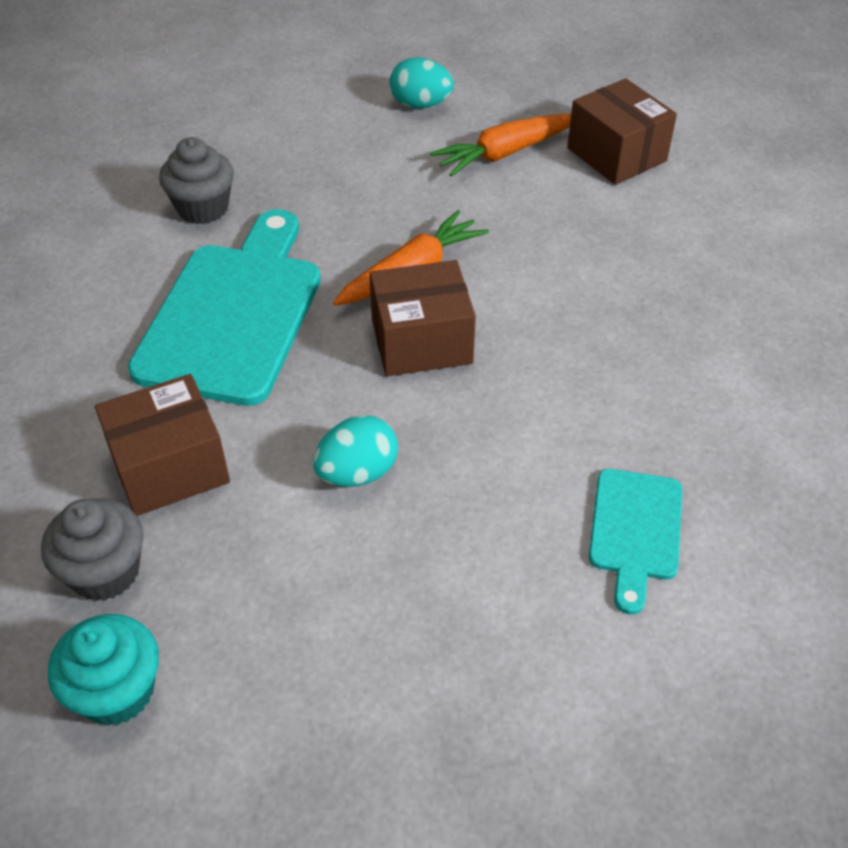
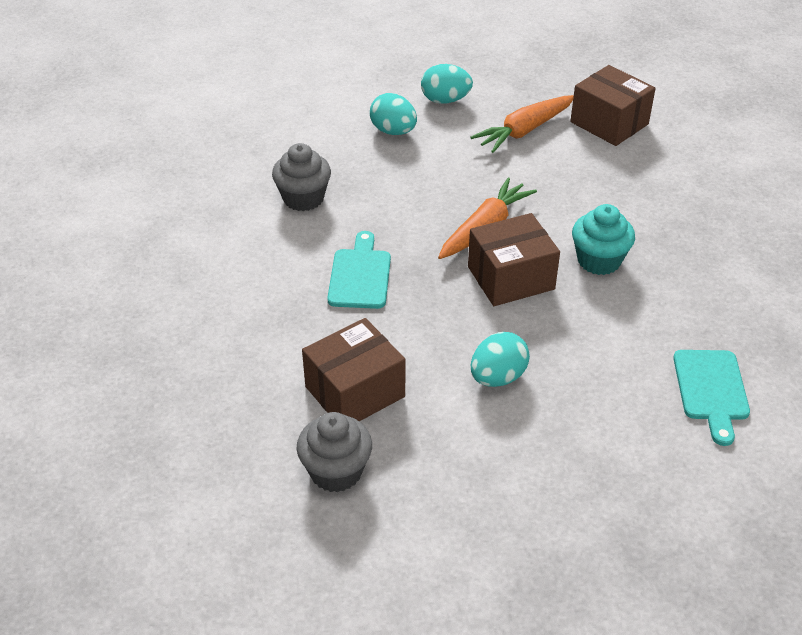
camera: 10 degrees left, 5 degrees down
turquoise cupcake [48,614,159,726] -> turquoise cupcake moved to [572,204,635,275]
turquoise cutting board [128,209,321,406] -> turquoise cutting board [327,231,391,309], size x0.52
none -> turquoise egg [370,93,417,135]

